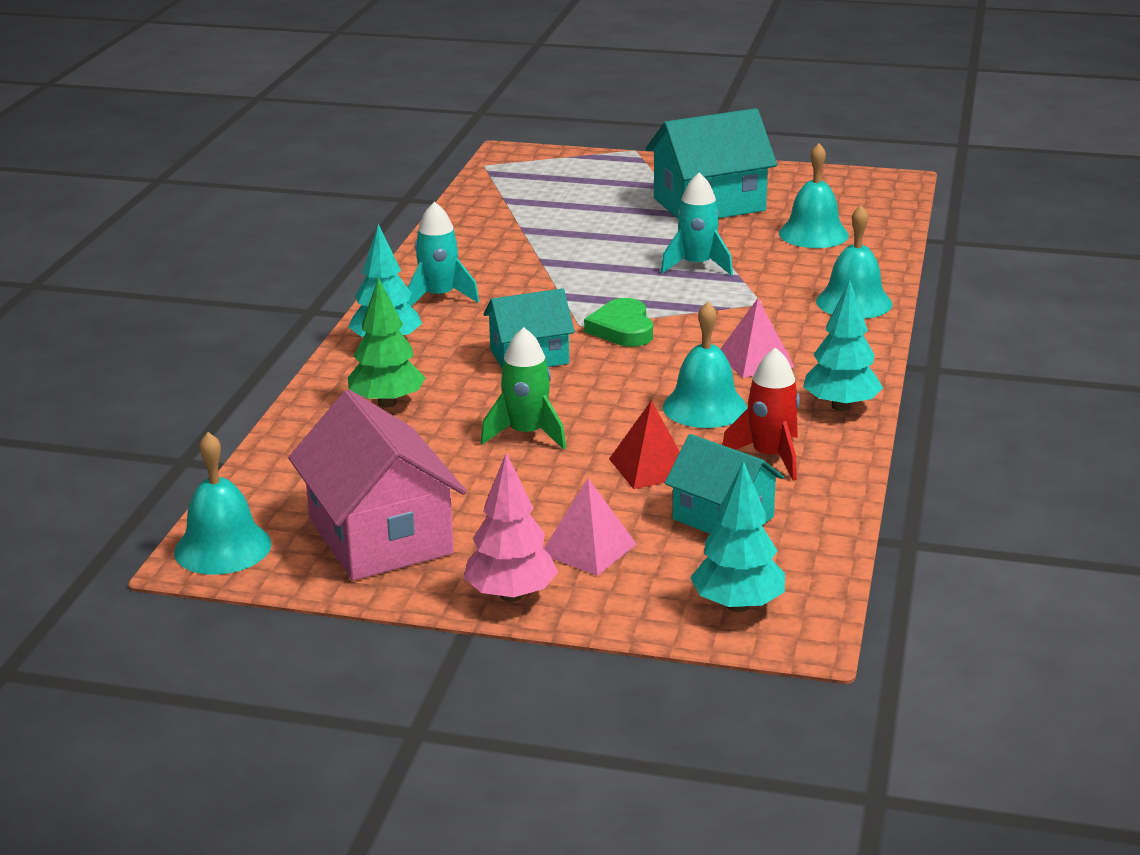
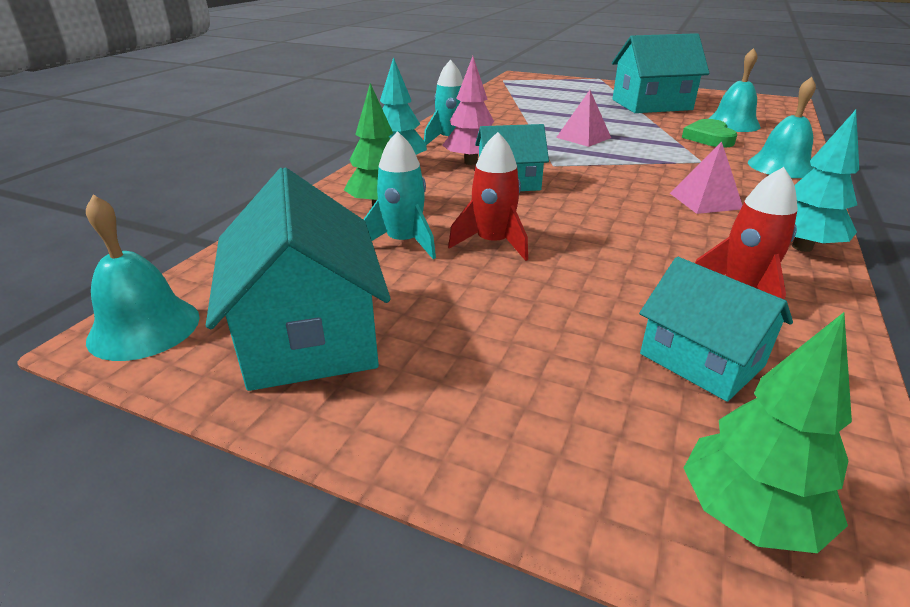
camera: 10 degrees right, 5 degrees up
pink house [288,390,466,581] -> turquoise house [206,167,391,391]
pink tree [464,452,558,602] -> pink tree moved to [442,56,494,165]
green rocket [481,327,566,449] -> red rocket [448,132,528,261]
pink pyramid [544,478,637,576] -> pink pyramid moved to [556,90,611,147]
green heart [584,298,653,347] -> green heart moved to [682,119,738,147]
red pyramid [609,400,680,489] -> none
turquoise rocket [661,172,733,275] -> turquoise rocket moved to [363,131,436,259]
turquoise bell [663,301,747,428] -> none
turquoise tree [690,461,785,612] -> green tree [684,312,852,553]

